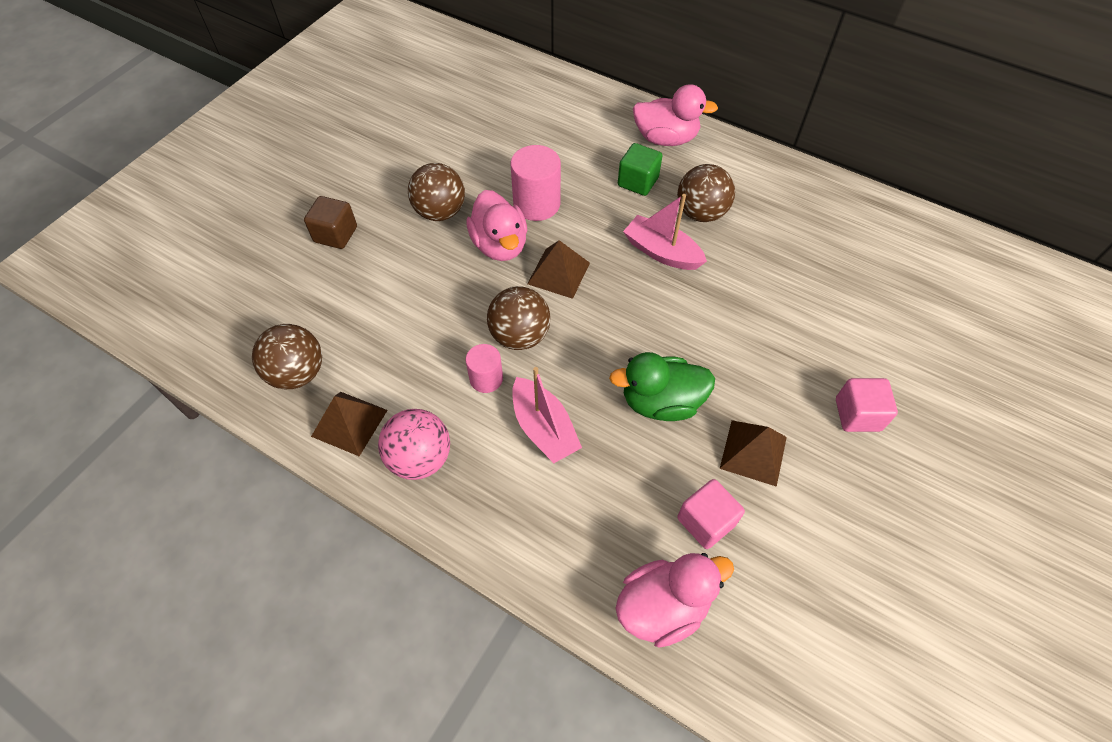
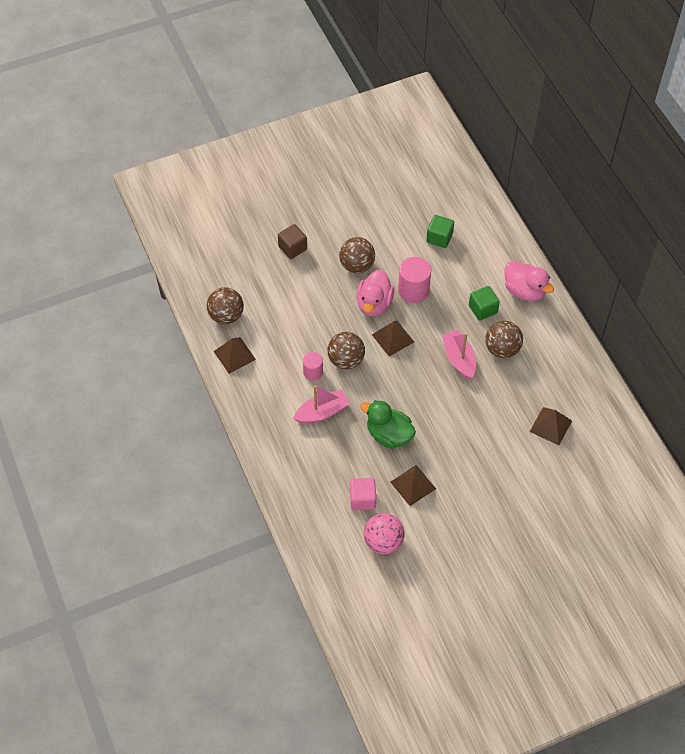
camera: 35 degrees right, 0 degrees up
pink ball [378,409,450,480] -> pink ball moved to [364,513,405,554]
pink boat [512,367,582,463] -> pink boat turned 120 degrees counterclockwise [293,385,350,423]
pink duck [615,553,734,648] -> none
pink cube [836,378,898,432] -> none
none -> green cube [426,215,454,248]
none -> brown pyramid [530,407,572,445]

